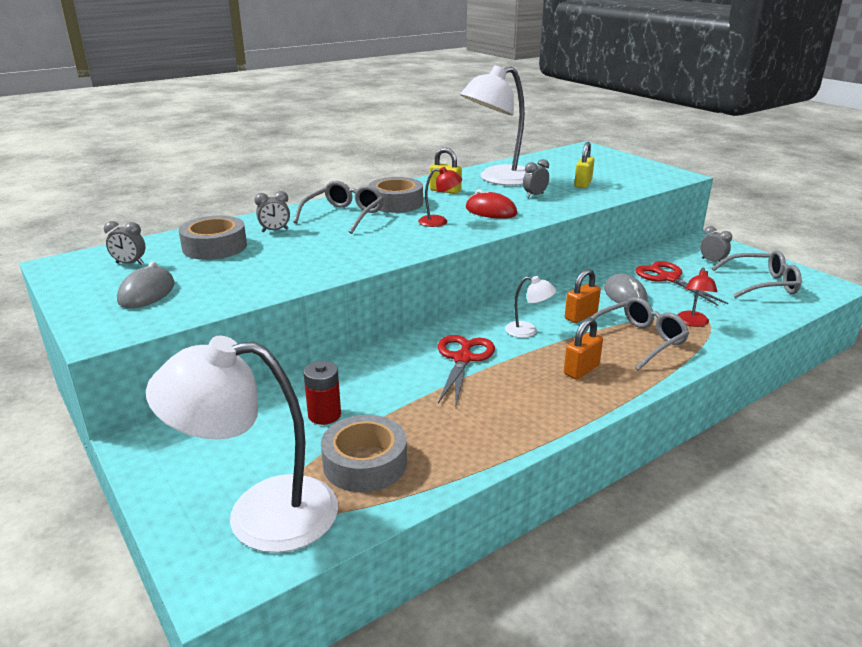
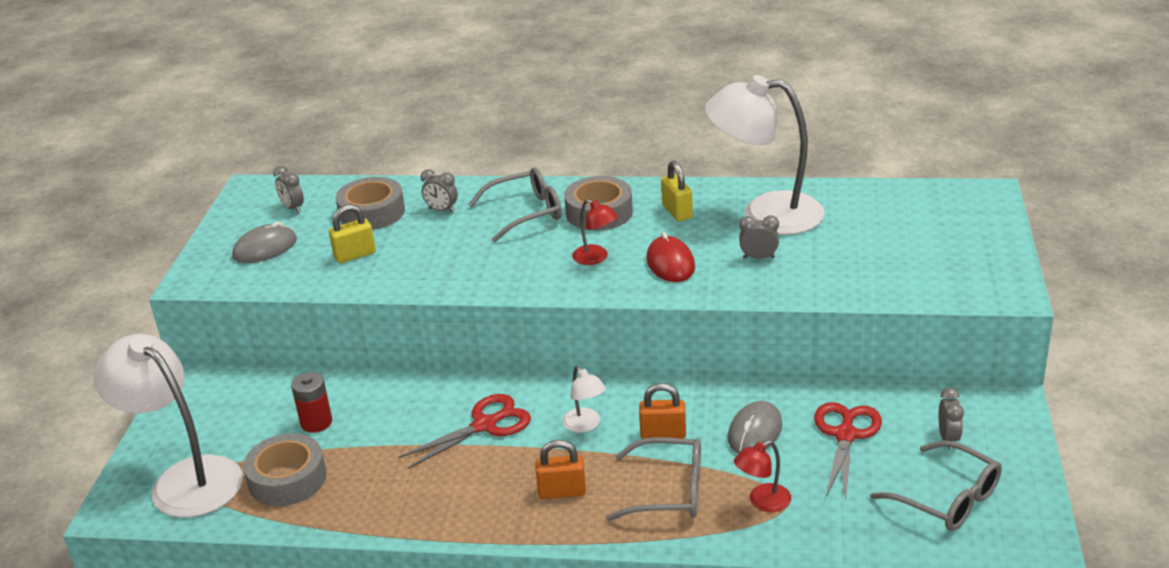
camera: 45 degrees right, 5 degrees up
yellow padlock [574,142,594,188] -> yellow padlock moved to [329,204,376,263]

